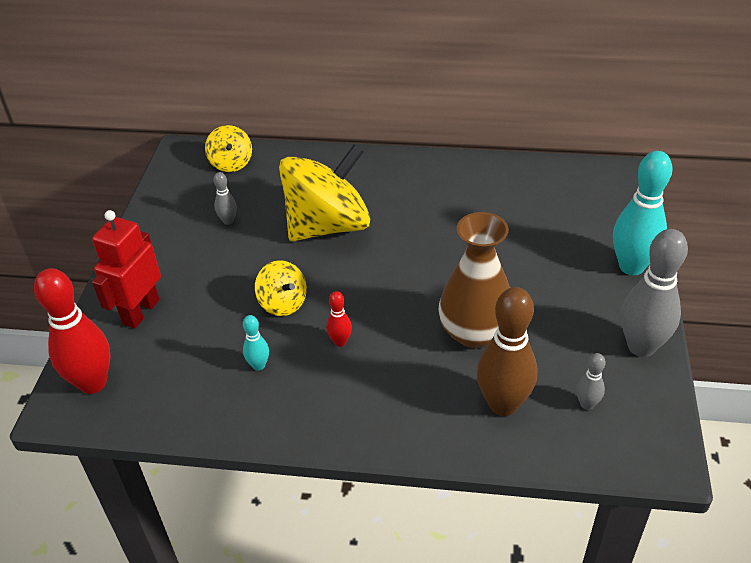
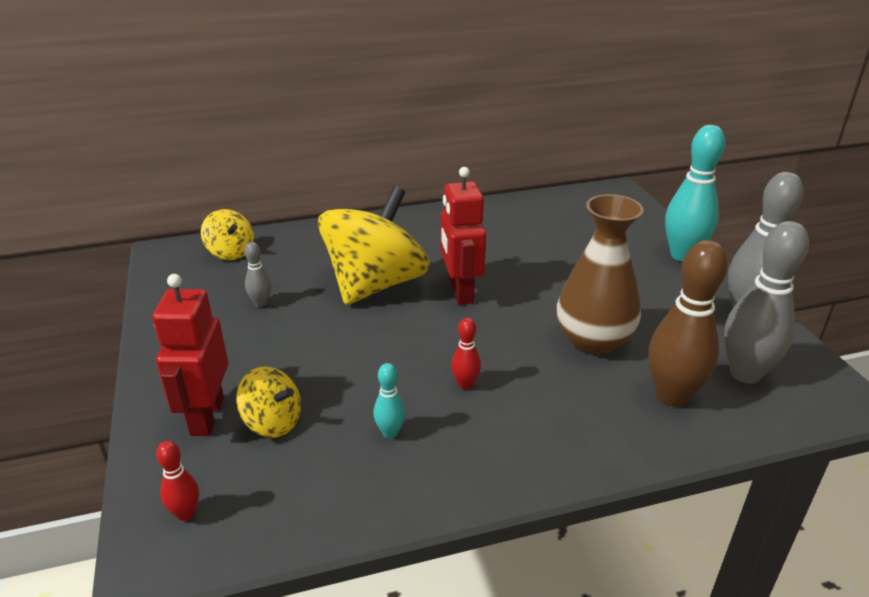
camera: 25 degrees left, 10 degrees down
red bowling pin [34,268,110,394] -> red bowling pin [156,441,199,521], size x0.47
yellow spinning top [255,260,307,316] -> yellow spinning top moved to [236,366,301,438]
grey bowling pin [576,353,605,410] -> grey bowling pin [724,221,809,384], size x2.14
none -> red robot [440,167,486,305]

